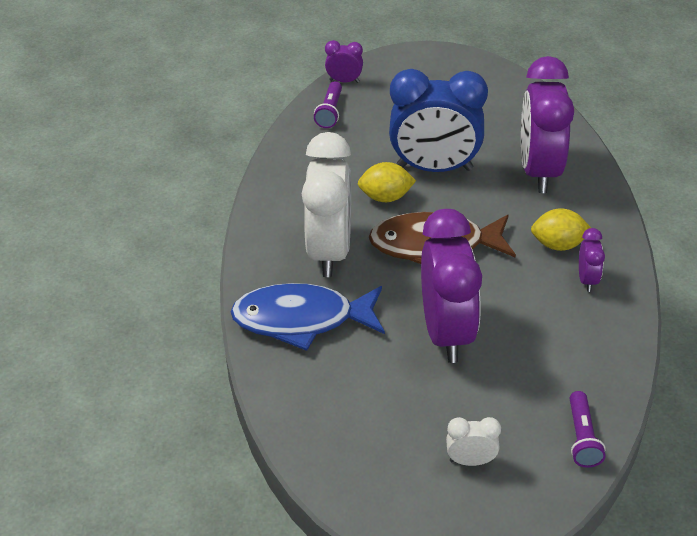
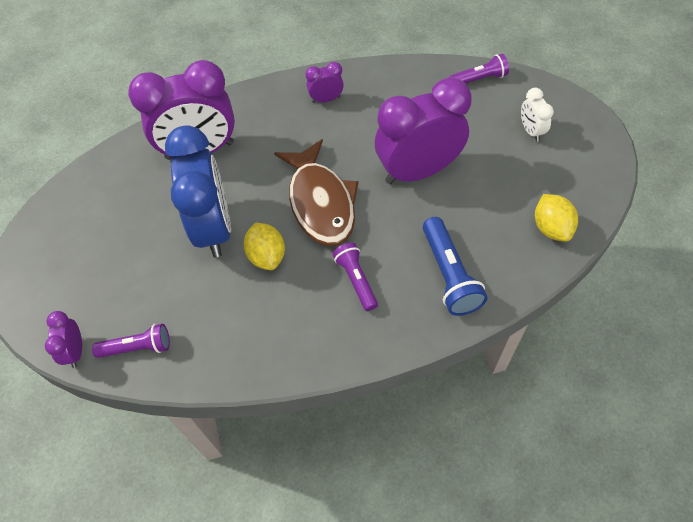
camera: 105 degrees left, 15 degrees up
blue fish [230,283,385,351] -> blue flashlight [423,217,487,316]
white clock [302,132,351,277] -> purple flashlight [333,243,378,311]
yellow lemon [531,208,591,251] -> yellow lemon moved to [535,194,578,242]

